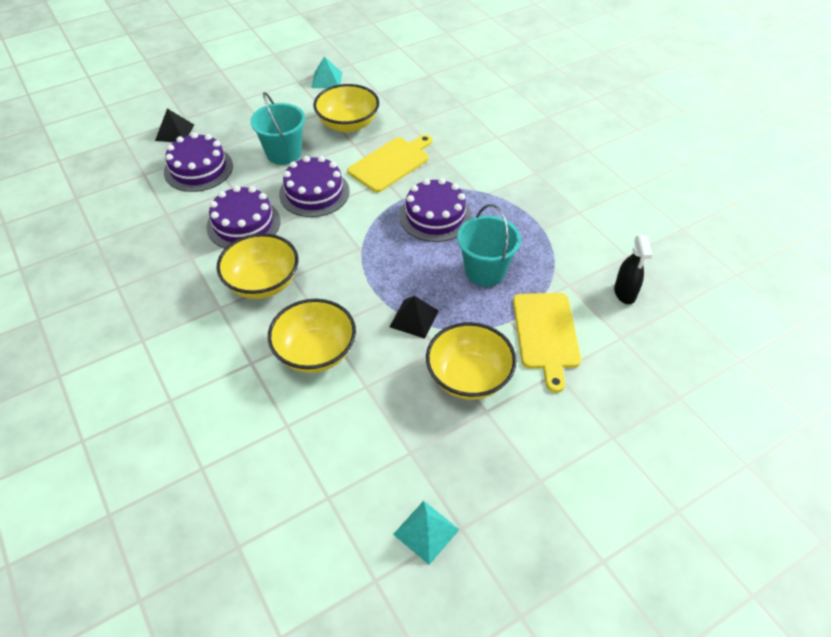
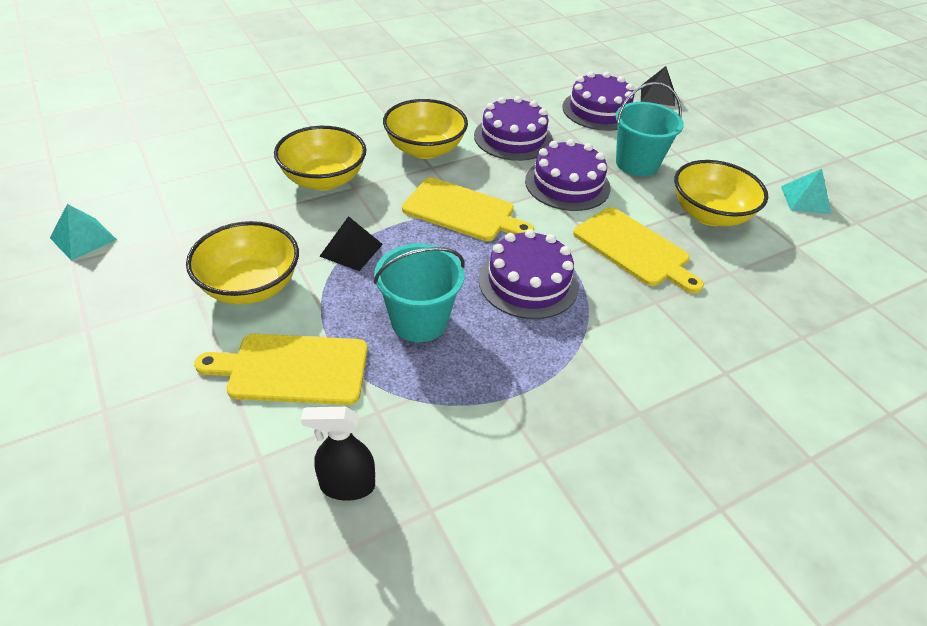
camera: 90 degrees right, 5 degrees down
none -> yellow cutting board [402,178,534,241]

